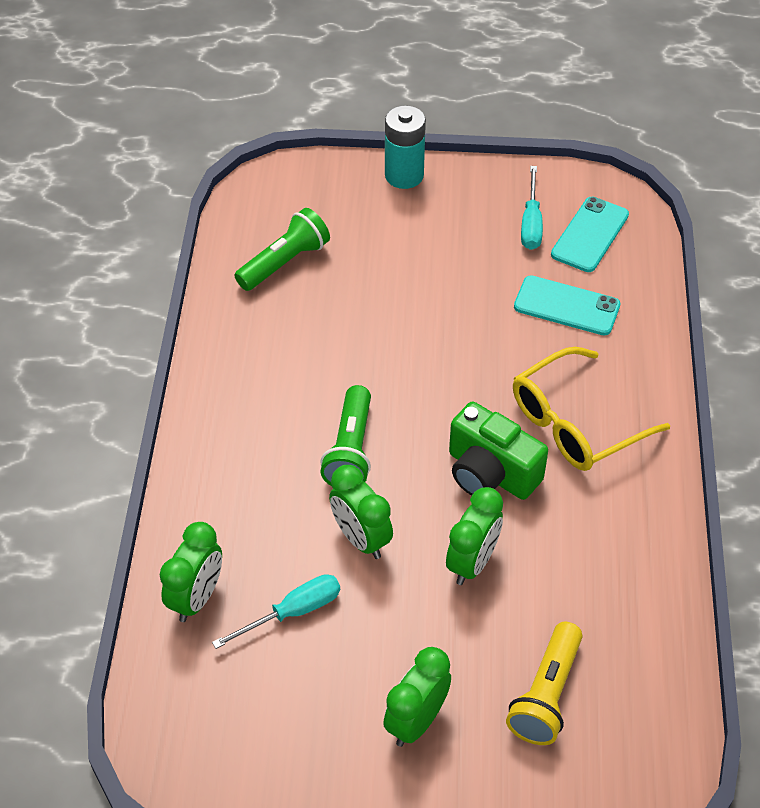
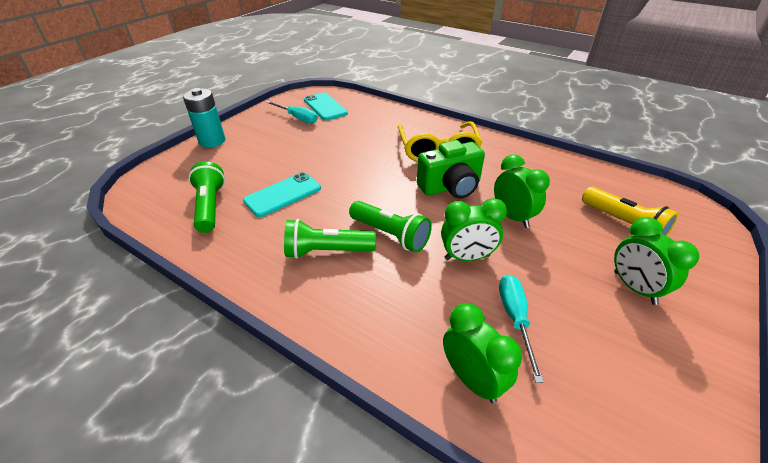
camera: 60 degrees left, 10 degrees down
turquoise phone [514,275,620,336] -> turquoise phone moved to [243,172,321,217]
none -> green flashlight [284,219,376,259]

